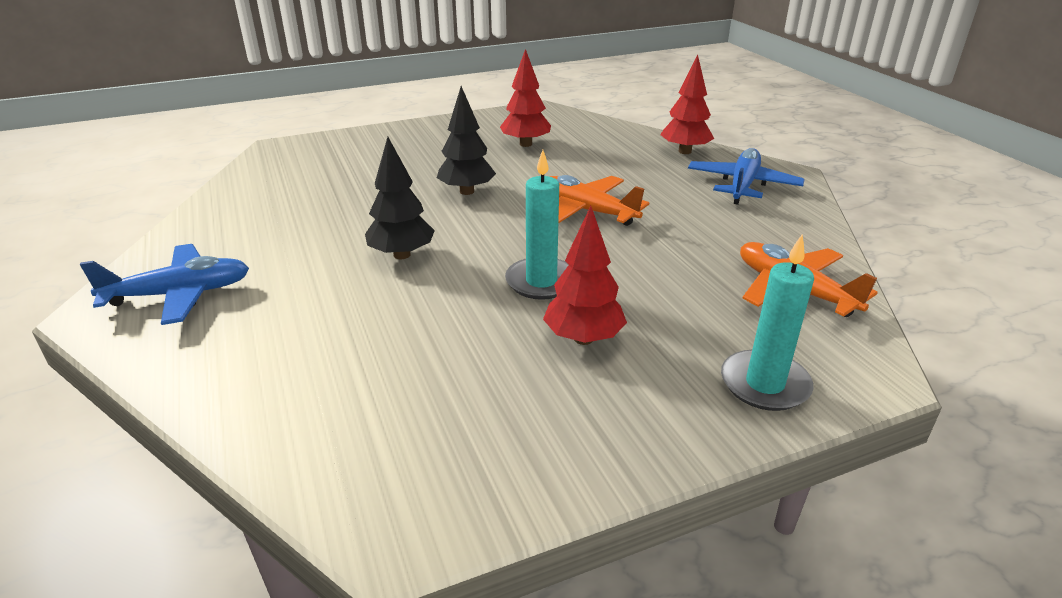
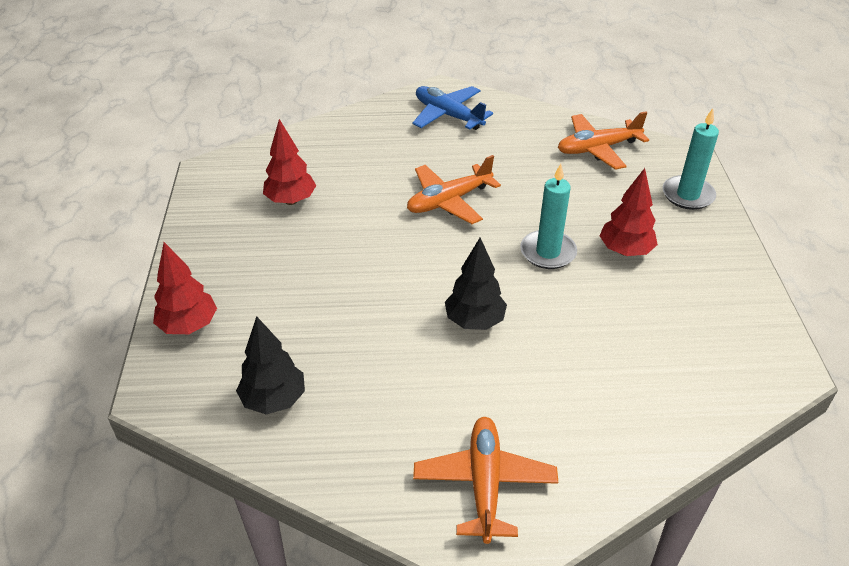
camera: 70 degrees left, 10 degrees up
blue plane [80,244,249,325] -> orange plane [413,417,558,544]
black tree [437,86,496,195] -> black tree moved to [236,316,305,414]
red tree [660,55,714,154] -> red tree moved to [153,242,217,334]

